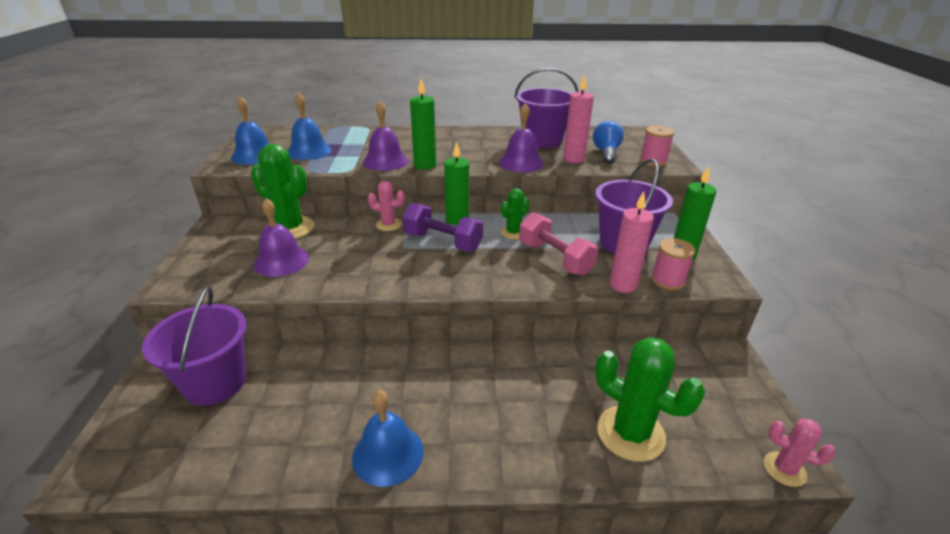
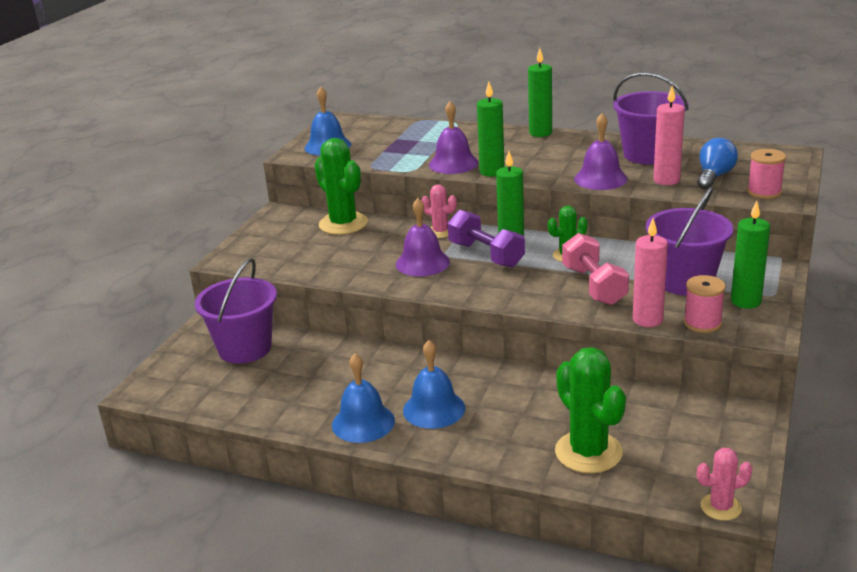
camera: 25 degrees right, 5 degrees down
purple bell [253,198,309,277] -> purple bell moved to [396,198,450,276]
blue bell [287,93,332,160] -> blue bell moved to [403,340,465,429]
pink cactus [764,419,836,487] -> pink cactus turned 60 degrees counterclockwise [697,448,753,521]
none -> green candle [528,48,552,137]

